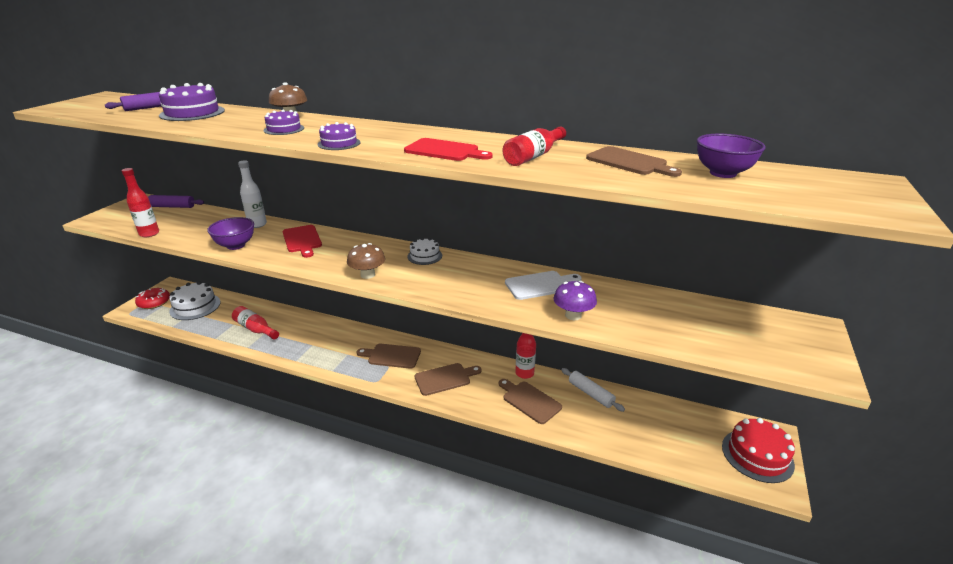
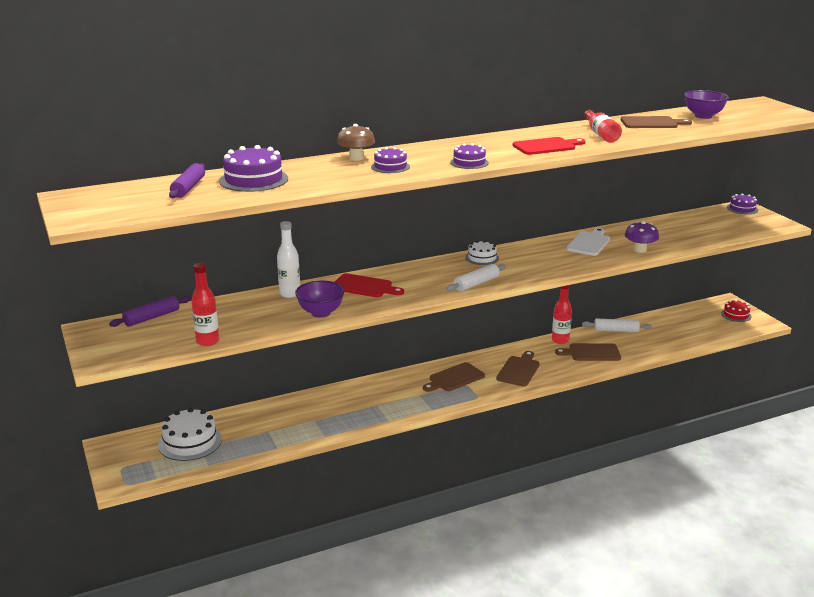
camera: 45 degrees left, 5 degrees down
red donut [135,288,170,309] -> none
red bottle [232,306,279,339] -> none
brown mushroom [347,243,385,279] -> white rolling pin [446,264,506,292]
red cake [722,418,795,483] -> red cake [721,300,751,322], size x0.59
none -> purple cake [727,193,758,214]

